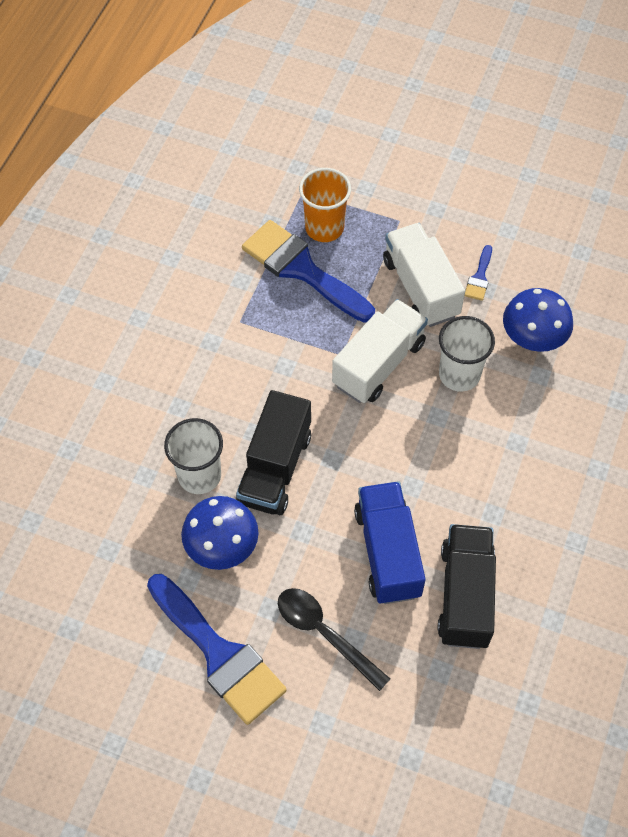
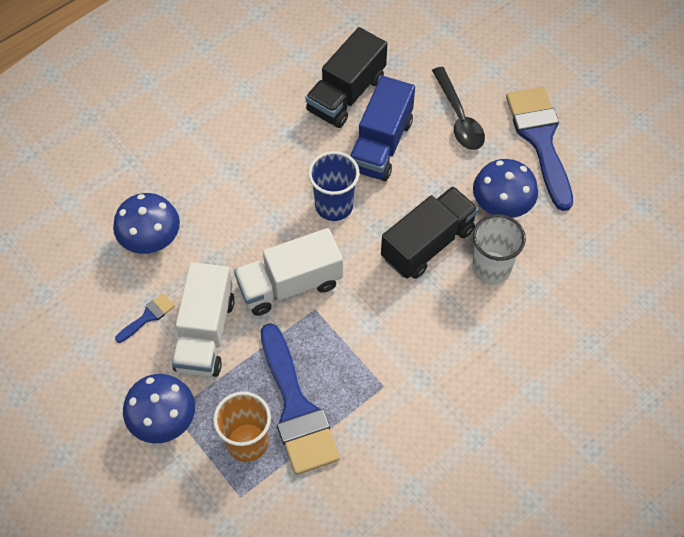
camera: 150 degrees left, 0 degrees up
white cup [439,316,495,392] -> none
none -> blue mushroom [123,374,195,443]
none -> blue cup [308,151,359,221]

